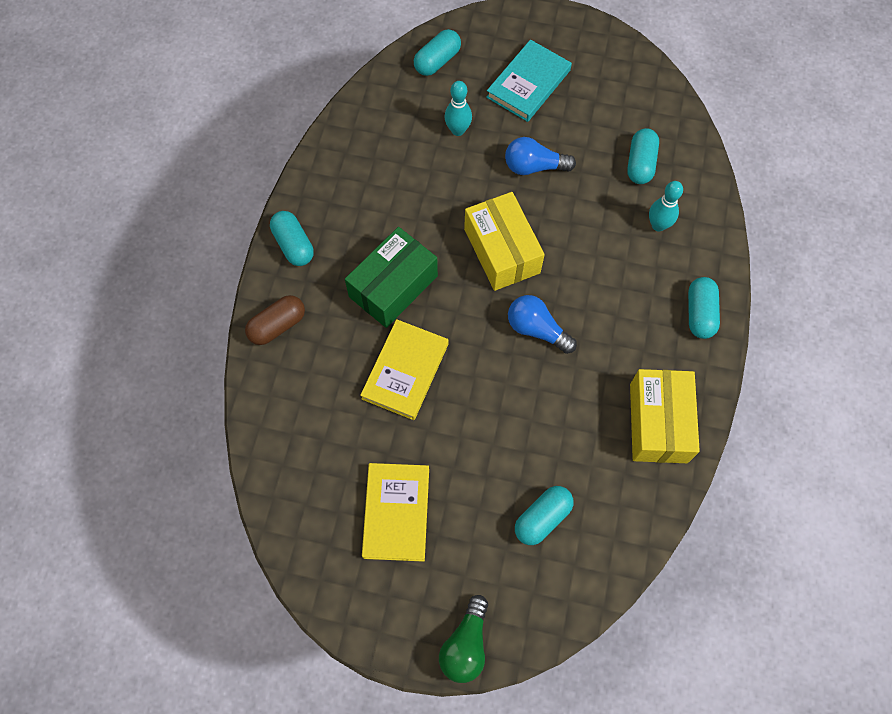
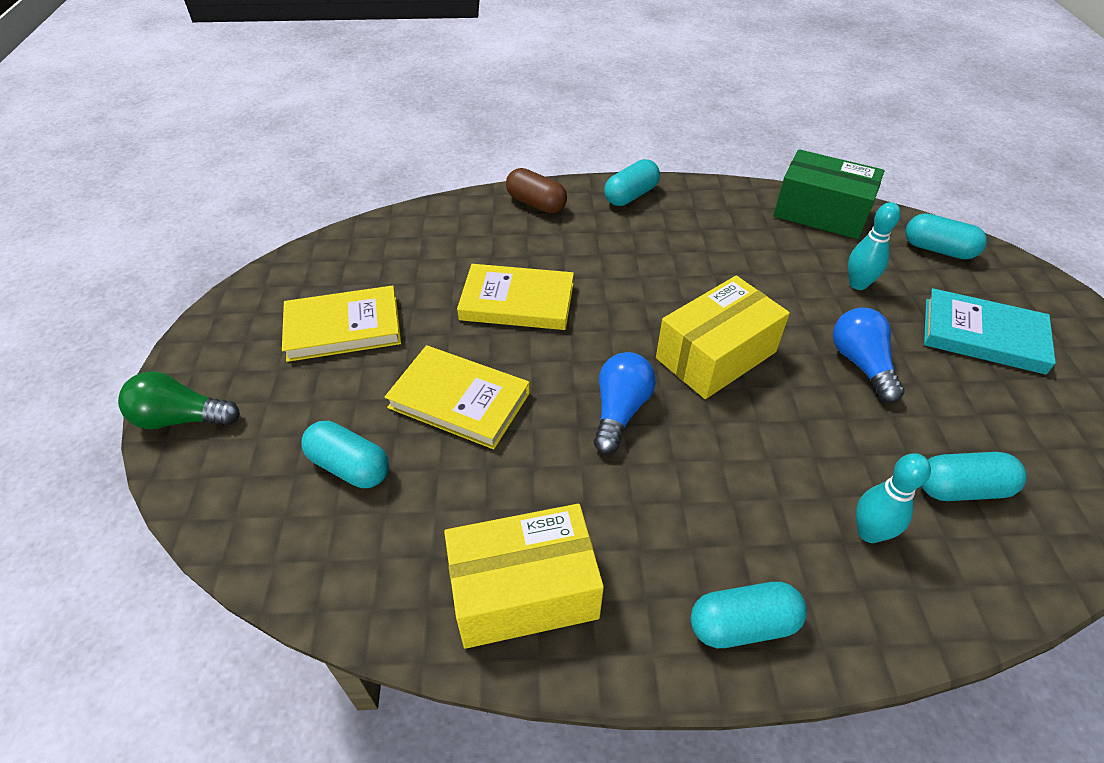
camera: 75 degrees right, 20 degrees down
green box [345,227,438,328] -> green box moved to [773,149,885,239]
none -> yellow book [385,345,530,449]

